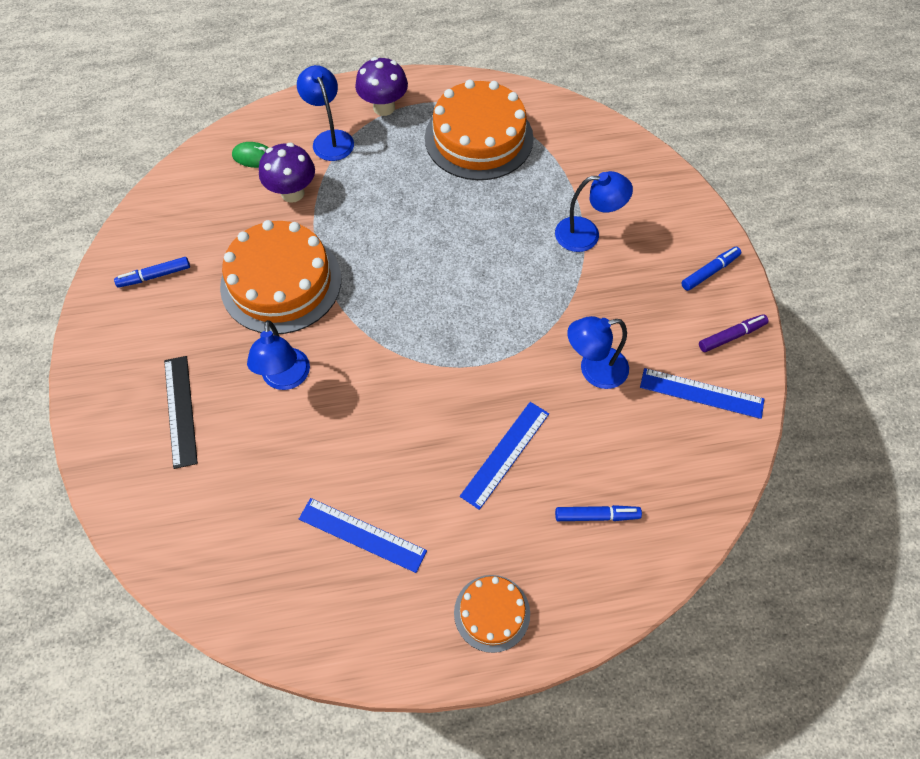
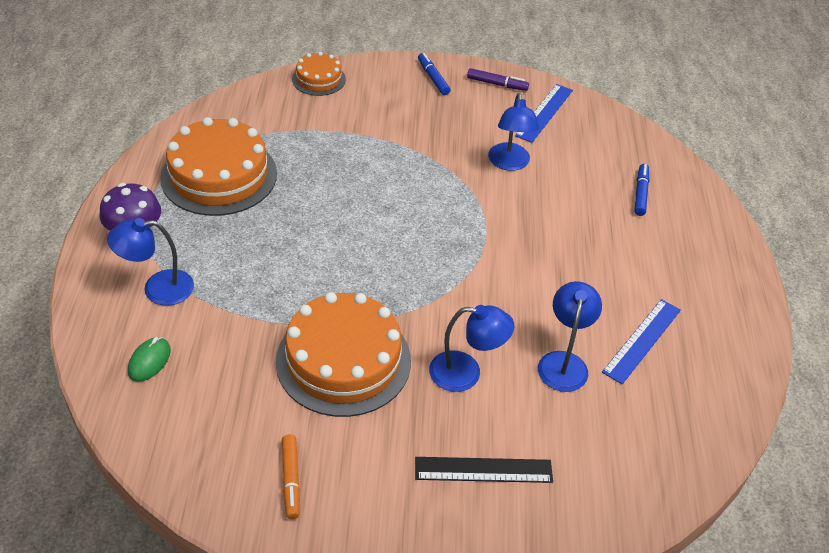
camera: 80 degrees left, 15 degrees down
blue marker [114,257,190,288] -> orange marker [282,434,300,519]
purple mushroom [259,143,315,203] -> none
orange cake [454,575,530,653] -> orange cake moved to [292,52,346,96]
blue ruler [460,402,549,510] -> none
blue lamp [555,171,633,252] -> blue lamp moved to [538,281,602,392]
purple marker [699,314,768,352] -> purple marker turned 120 degrees clockwise [467,68,529,91]

